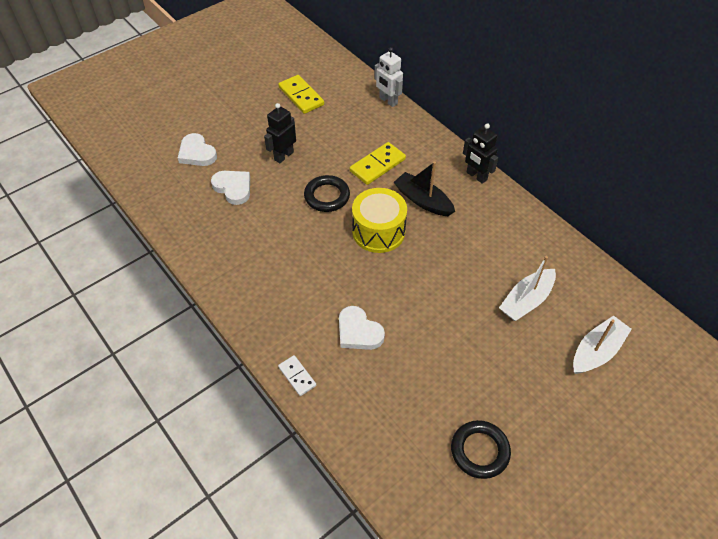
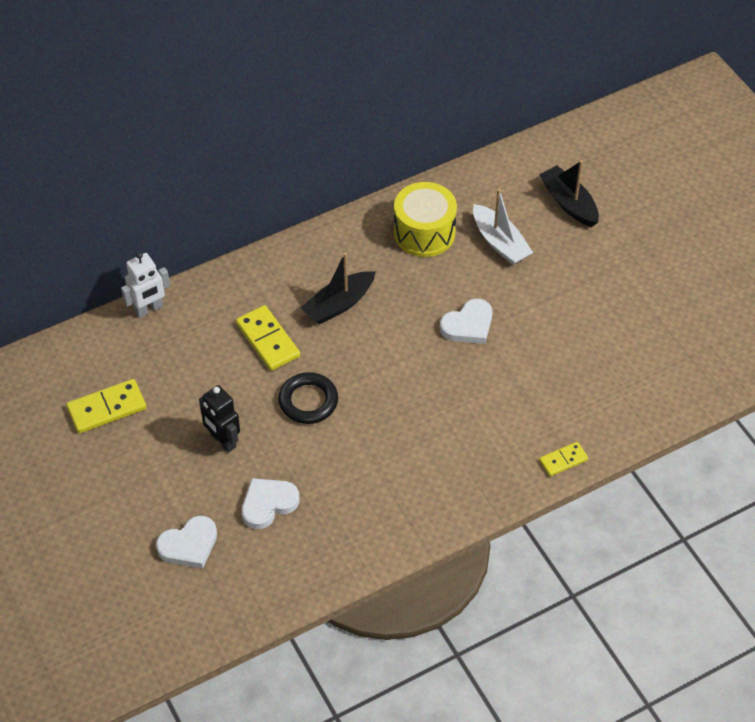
camera: 80 degrees left, 0 degrees up
white domino [278,355,316,396] -> yellow domino [539,442,588,476]
white heart [339,306,385,350] -> white heart moved to [440,299,492,344]
yellow drum [352,188,407,253] -> yellow drum moved to [394,182,457,257]
black ring [451,420,511,479] -> none
black robot [463,123,498,184] -> none
white boat [573,315,632,374] -> black boat [539,160,599,227]

